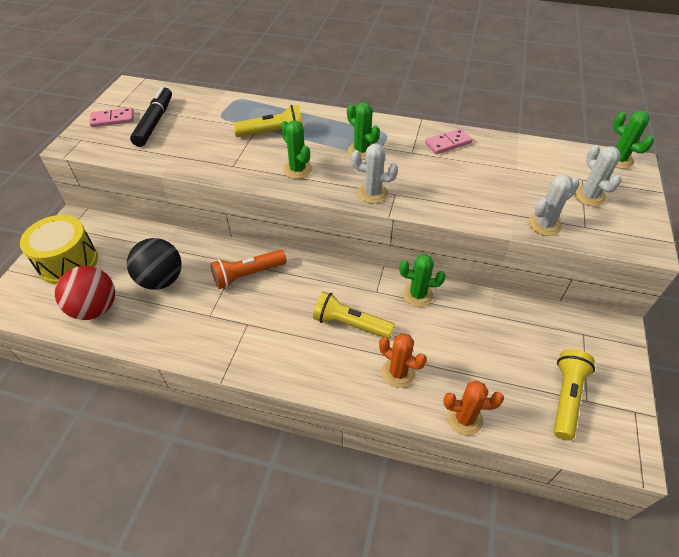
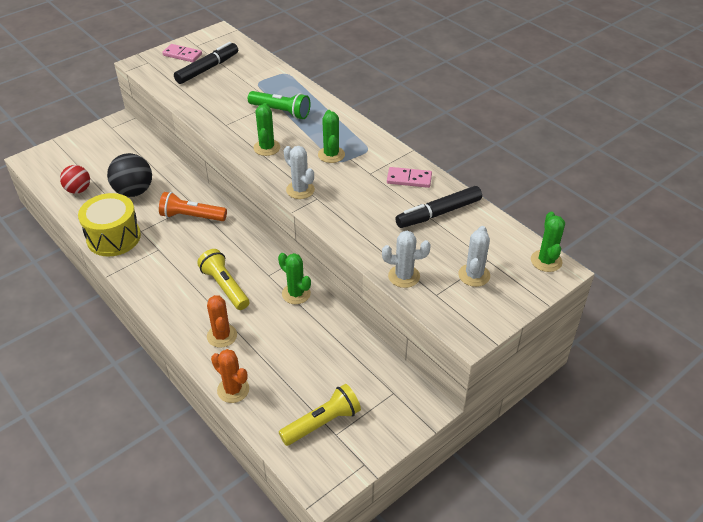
camera: 35 degrees right, 5 degrees down
yellow drum [20,215,98,284] -> yellow drum moved to [78,193,141,256]
red ball [55,266,115,320] -> red ball [60,165,90,194], size x0.66
yellow flashlight [233,105,304,137] -> green flashlight [248,91,311,119]
none -> black marker [395,186,482,228]

